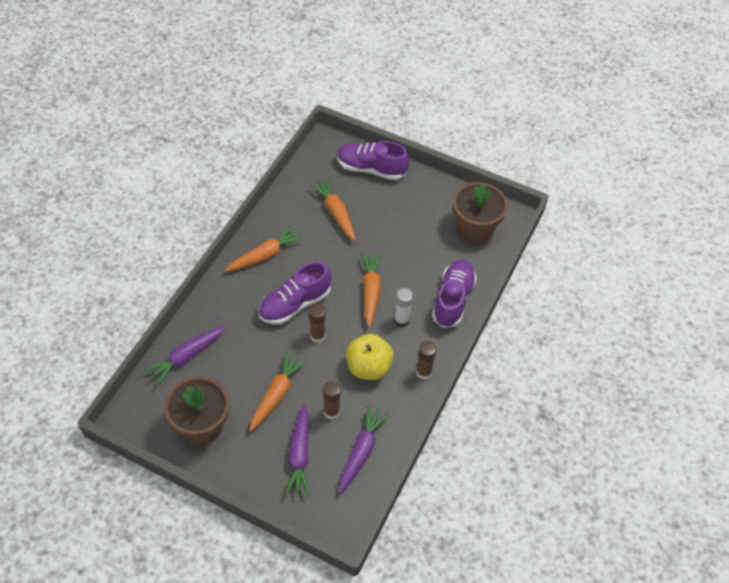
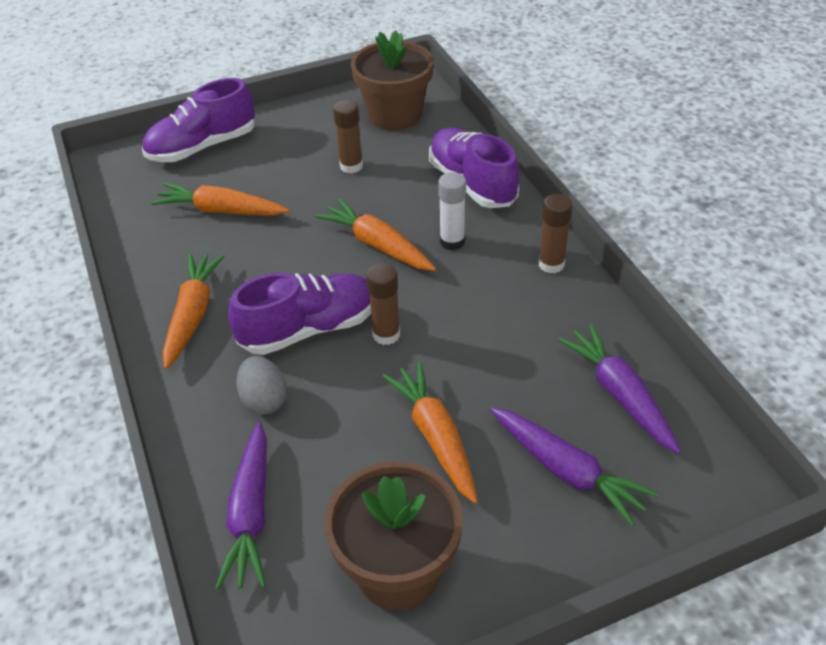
camera: 45 degrees left, 10 degrees down
purple shoe [258,261,331,324] -> purple shoe turned 120 degrees counterclockwise [228,273,371,355]
brown glue stick [323,381,341,419] -> brown glue stick moved to [333,100,363,174]
yellow apple [346,334,394,380] -> none
none -> grey egg [236,356,287,415]

